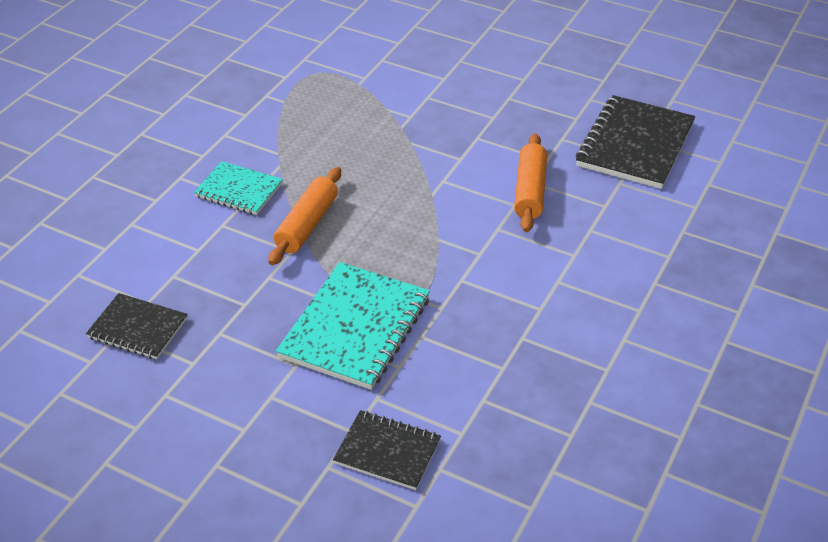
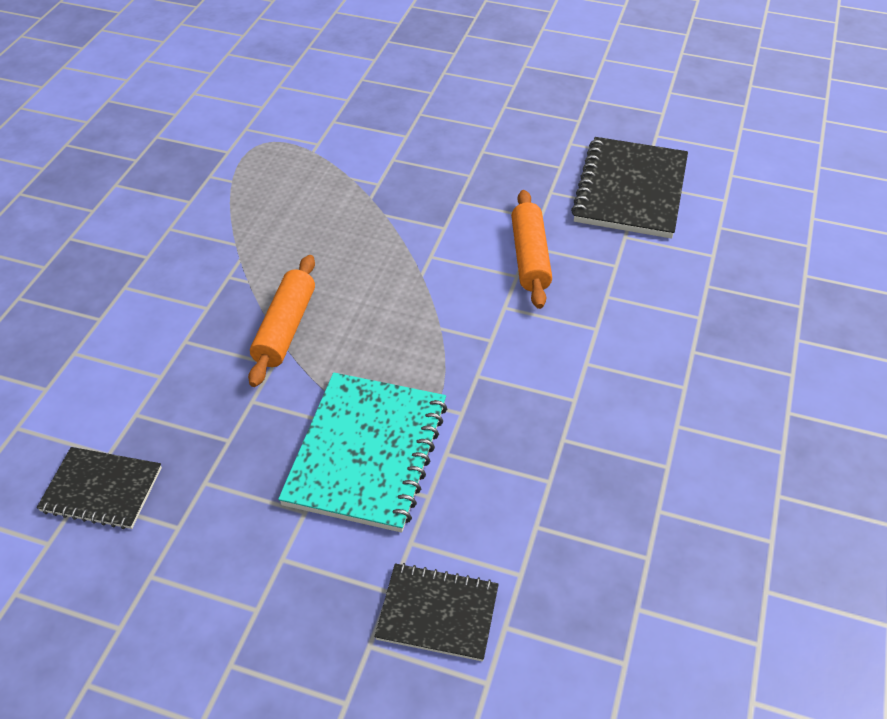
camera: 10 degrees left, 5 degrees up
turquoise notebook [194,161,283,215] -> none

